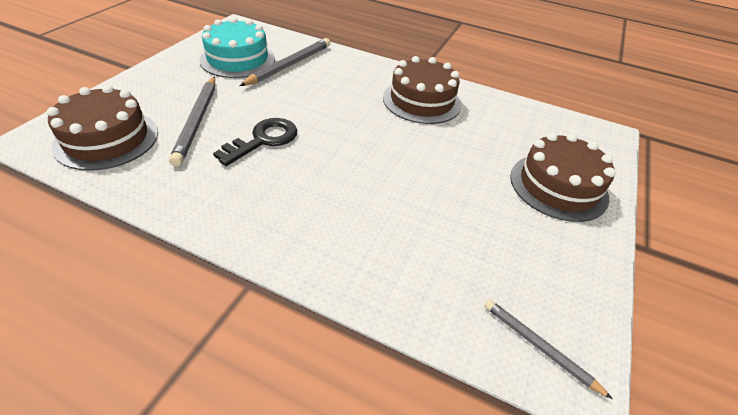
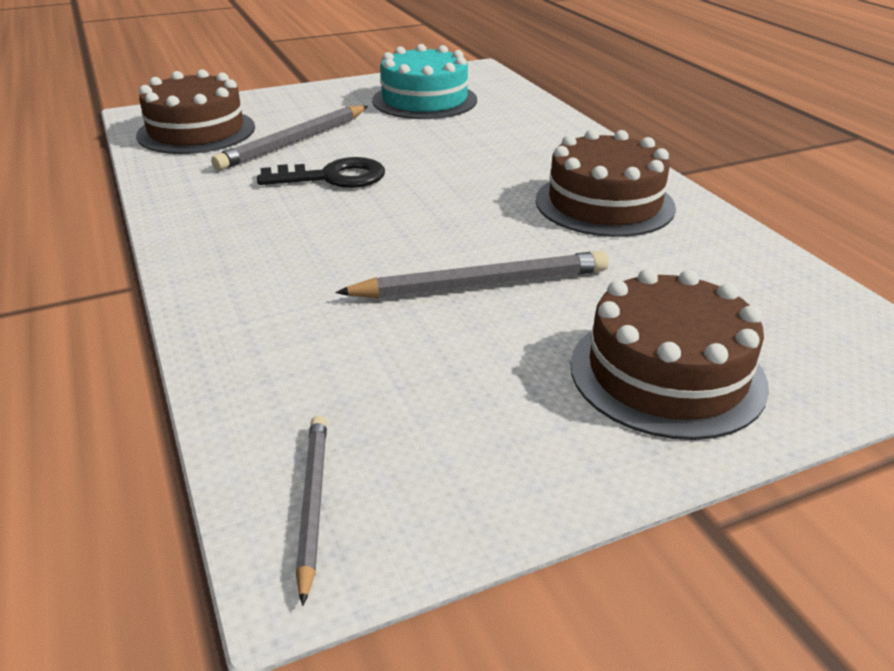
camera: 45 degrees right, 10 degrees down
grey pencil [239,38,330,86] -> grey pencil moved to [335,251,609,298]

